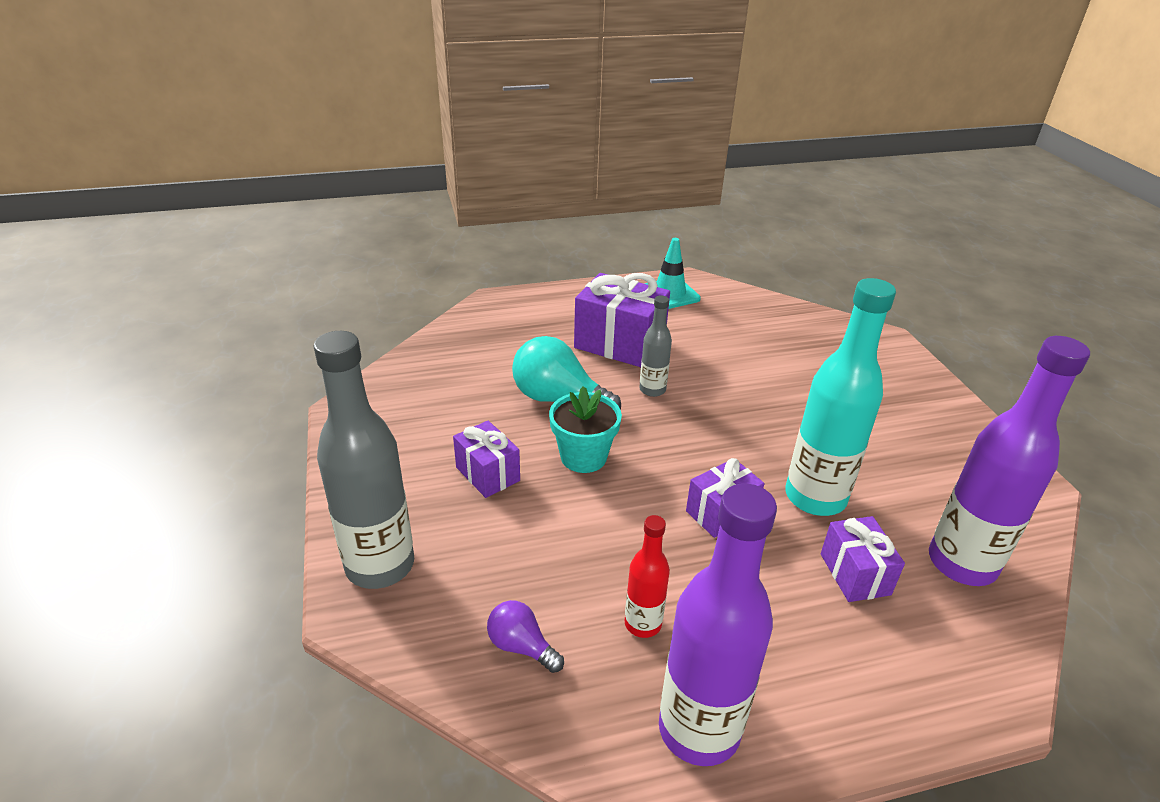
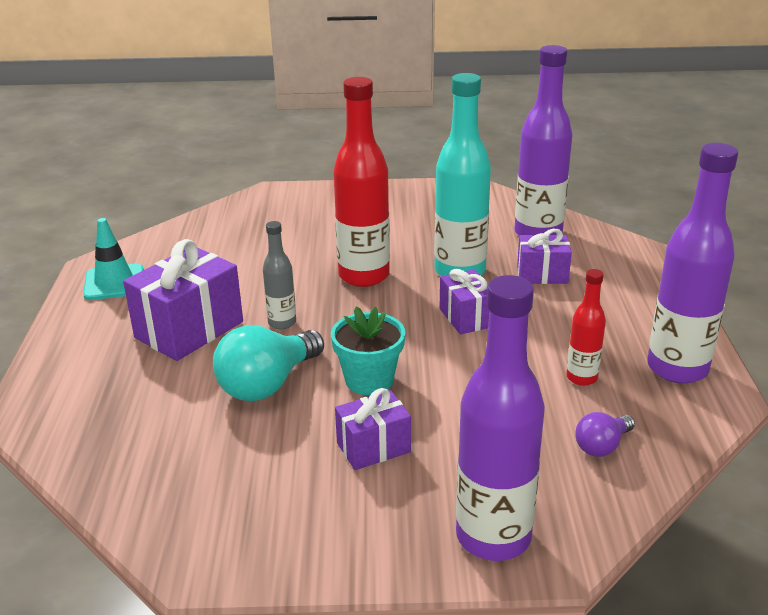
camera: 75 degrees left, 5 degrees down
grey bottle [313,331,414,589] -> purple bottle [456,275,545,561]
none -> red bottle [333,77,390,287]

